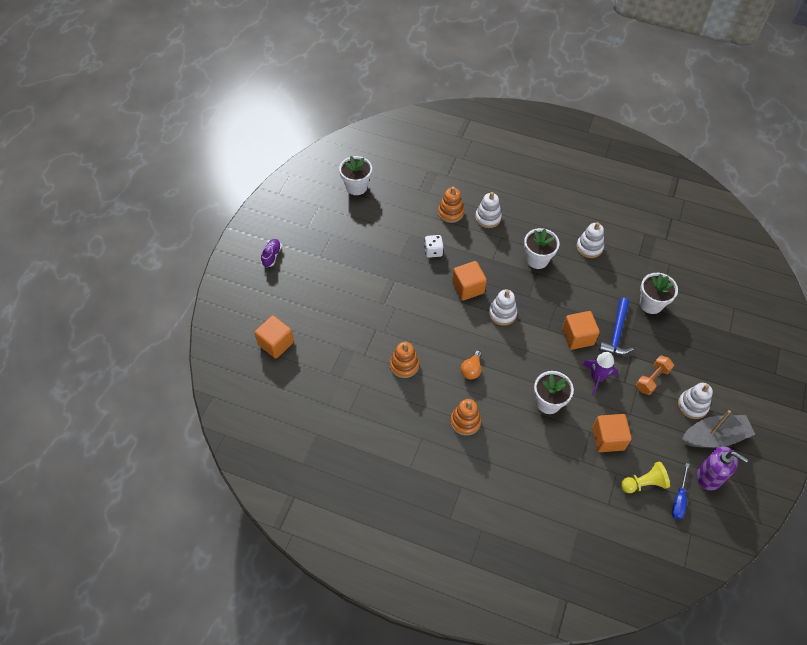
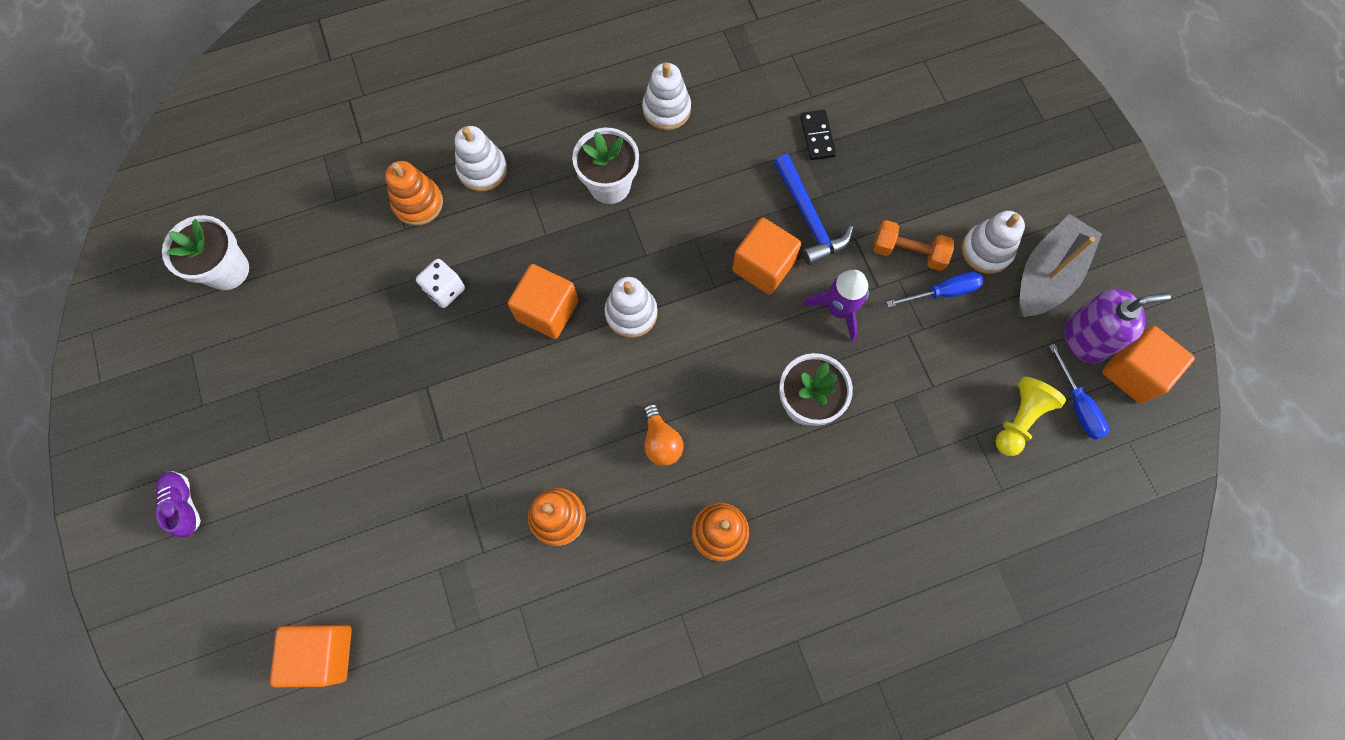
camera: 40 degrees left, 15 degrees up
orange cube [592,414,632,452] -> orange cube moved to [1102,326,1195,404]
orange dumbbell [636,355,674,395] -> orange dumbbell turned 75 degrees counterclockwise [873,220,954,271]
white flower pot [640,273,678,314] -> black domino [800,110,836,160]
none -> blue screwdriver [887,272,983,307]

